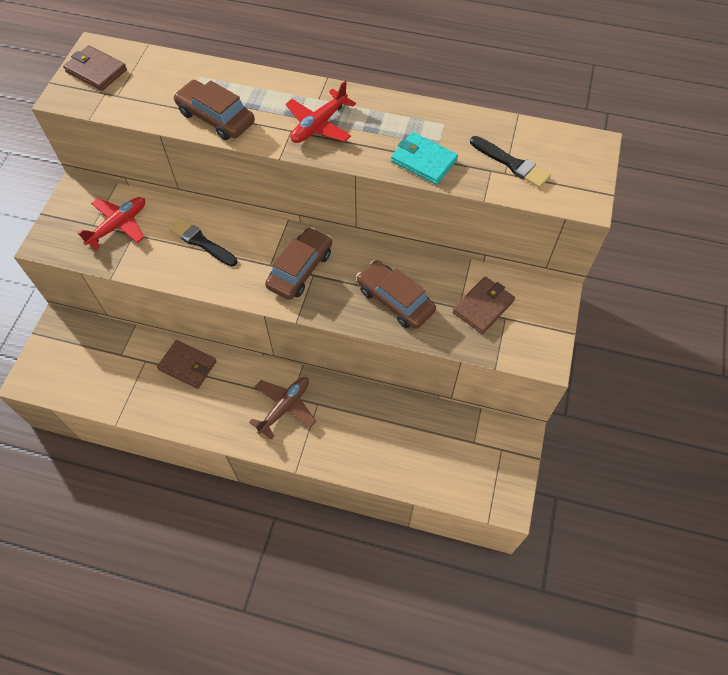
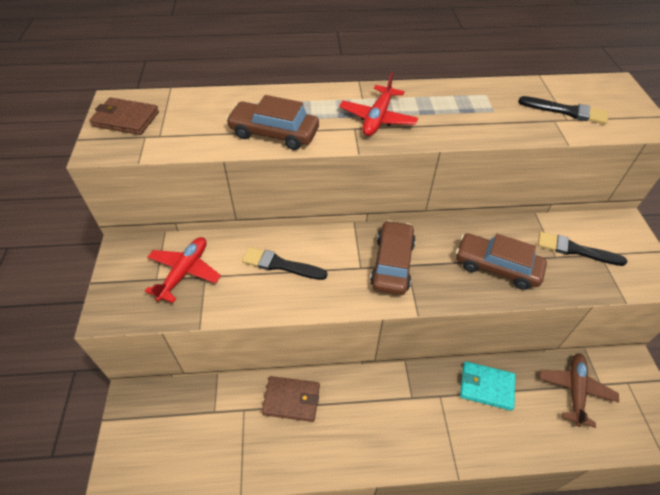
camera: 20 degrees left, 10 degrees down
brown plane [249,377,316,439] -> brown plane moved to [539,353,619,428]
turquoise wallet [391,132,458,185] -> turquoise wallet moved to [460,361,515,411]
brown wallet [453,276,515,334] -> black brush [538,232,627,266]

